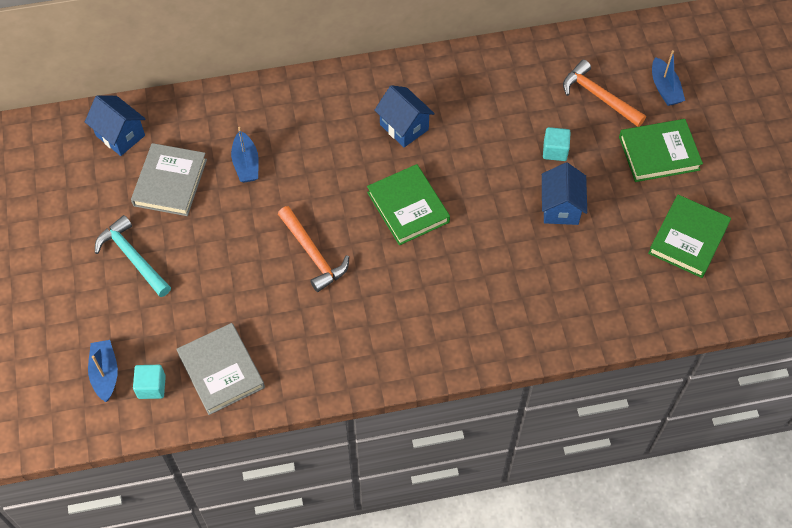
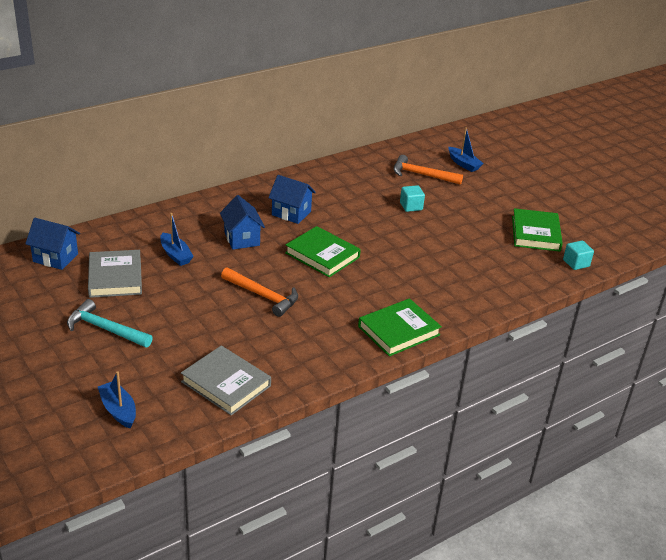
camera: 25 degrees left, 25 degrees down
turquoise cube [133,365,166,399] -> turquoise cube moved to [563,241,594,270]
blue house [542,163,587,225] -> blue house moved to [220,195,265,250]
green book [619,119,703,182] -> green book moved to [358,298,442,356]

